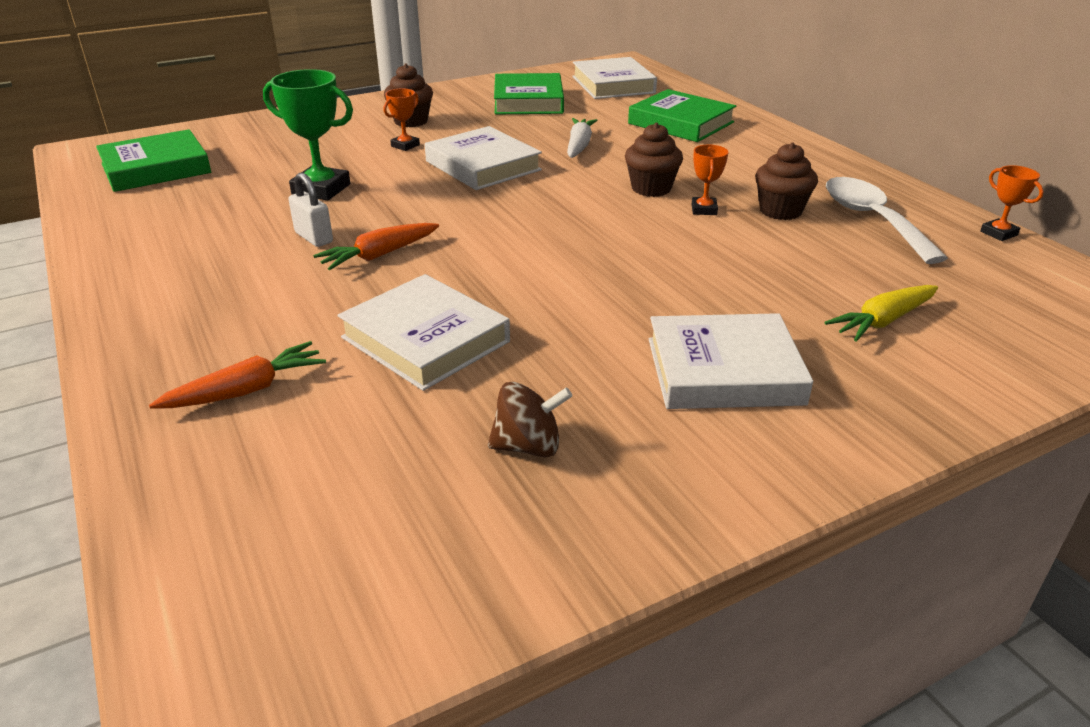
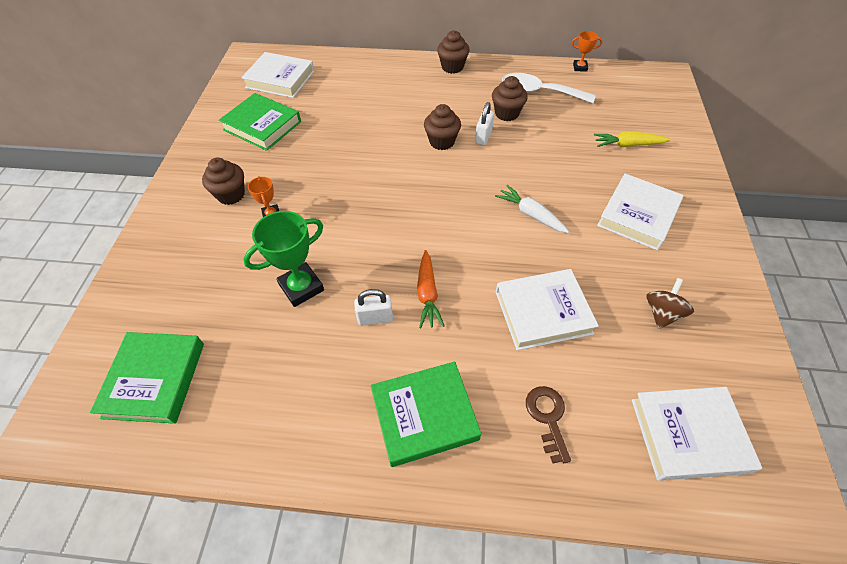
camera: 55 degrees left, 20 degrees up
orange carrot [149,341,326,409] -> brown key [526,386,571,464]
white book [425,126,542,190] -> white book moved to [632,387,762,481]
white carrot [567,118,597,158] -> white carrot moved to [495,185,569,233]
green book [628,89,736,142] -> green book moved to [371,361,481,467]
orange trophy [692,145,729,215] -> white padlock [475,102,494,146]
yellow carrot [824,285,938,342] -> yellow carrot turned 90 degrees clockwise [594,131,670,147]
none -> brown cupcake [437,30,470,74]

